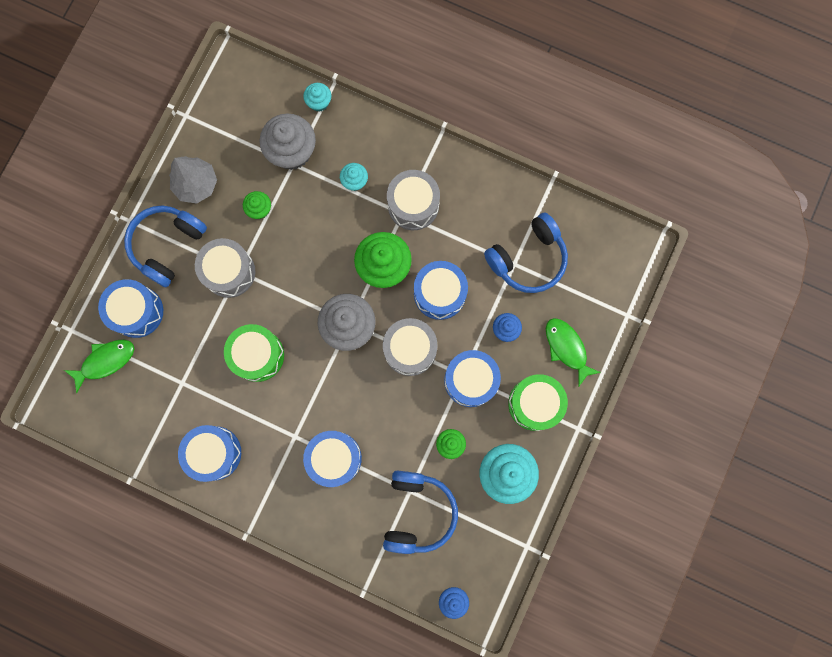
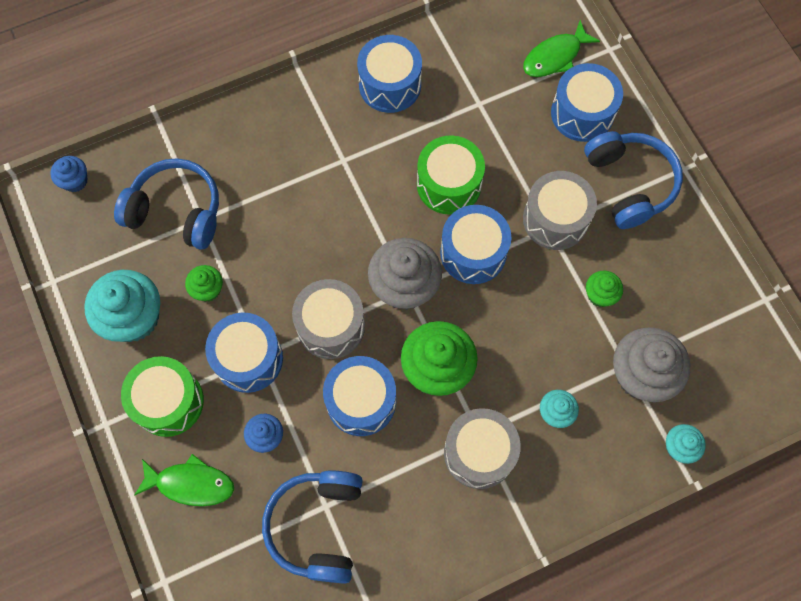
camera: 130 degrees right, 10 degrees down
green fish [64,340,134,393] -> green fish turned 45 degrees clockwise [523,20,600,77]
grey tree [169,156,217,204] -> none
blue drum [303,431,362,487] -> blue drum moved to [440,205,512,284]
blue headphones [383,471,458,554] -> blue headphones turned 150 degrees clockwise [114,158,219,249]

